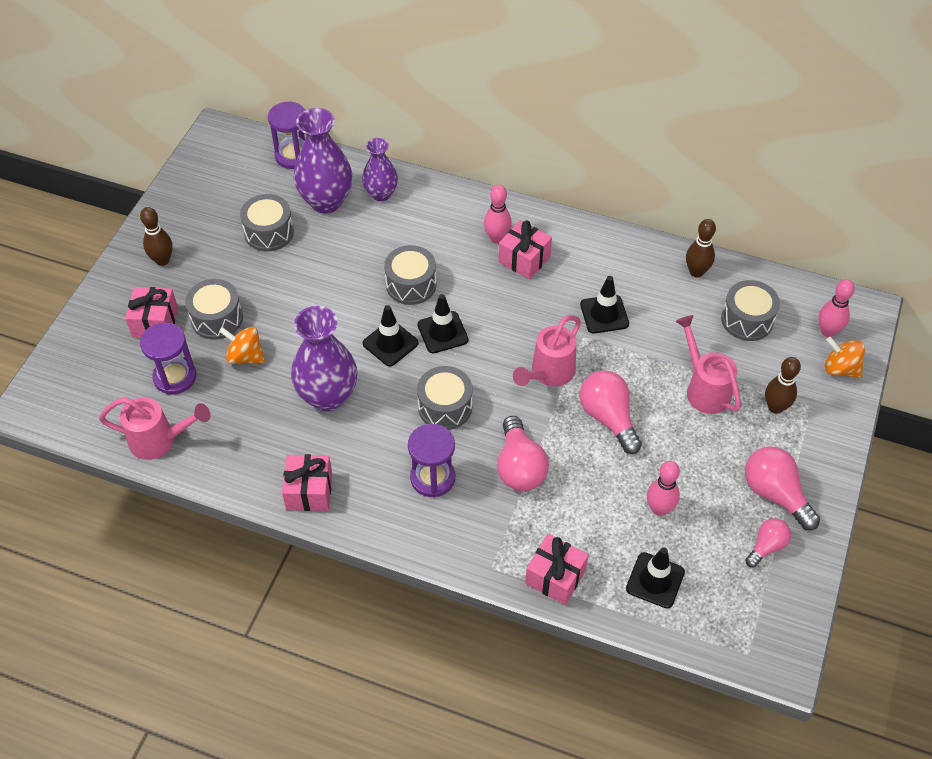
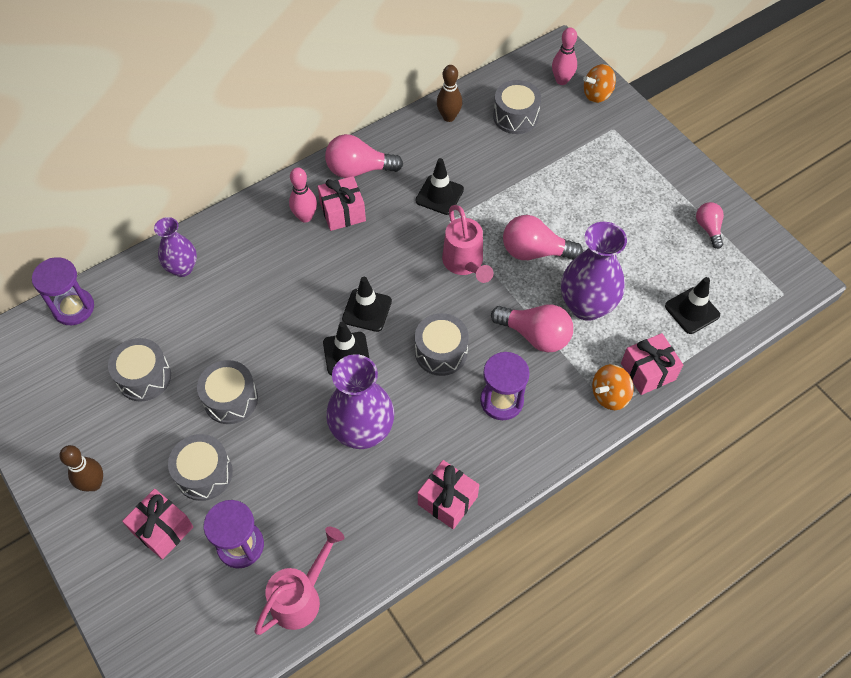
camera: 55 degrees left, 5 degrees up
orange spinning top [219,327,265,364] -> orange spinning top moved to [592,364,634,410]
purple vase [294,108,352,213] -> purple vase moved to [561,222,627,321]
grey drum [384,245,436,305] -> grey drum moved to [197,360,258,424]
pink bowling pin [647,461,680,516] -> none
pink watering can [675,315,741,414] -> none
pink light bulb [745,447,820,530] -> pink light bulb moved to [325,134,403,178]
brown bowling pin [765,357,801,414] -> none

